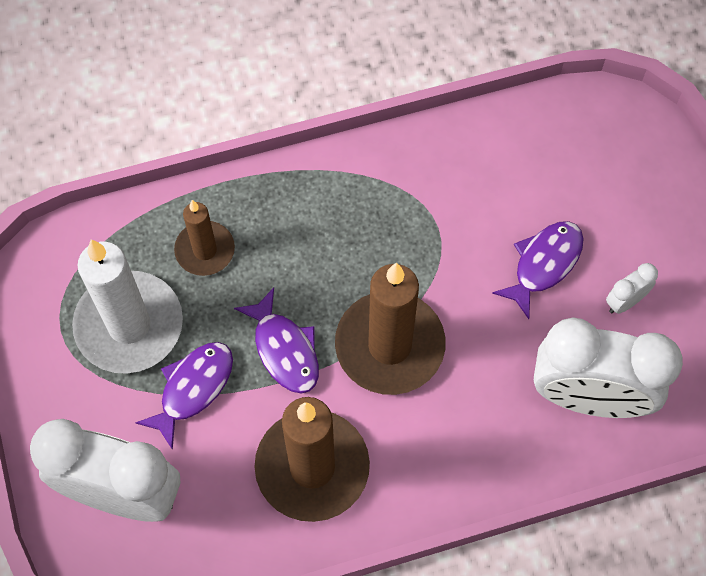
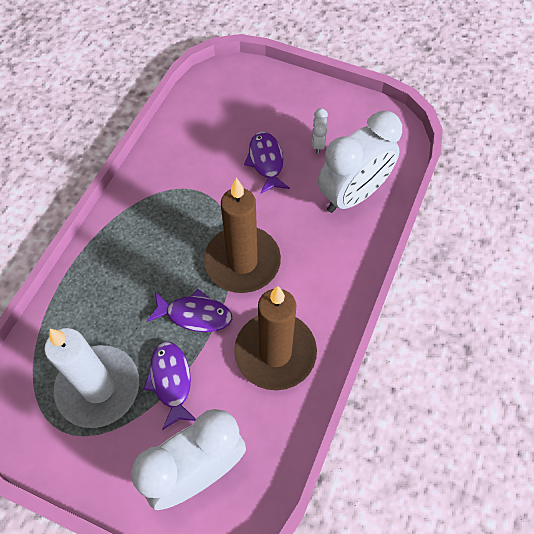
camera: 50 degrees left, 5 degrees down
brown candle [174,200,235,276] -> none

